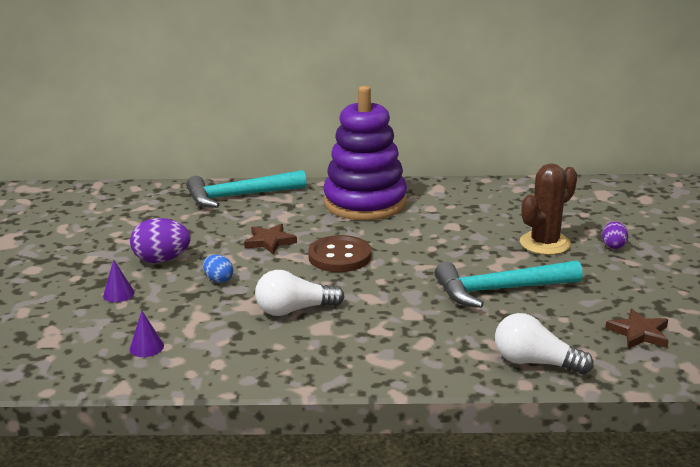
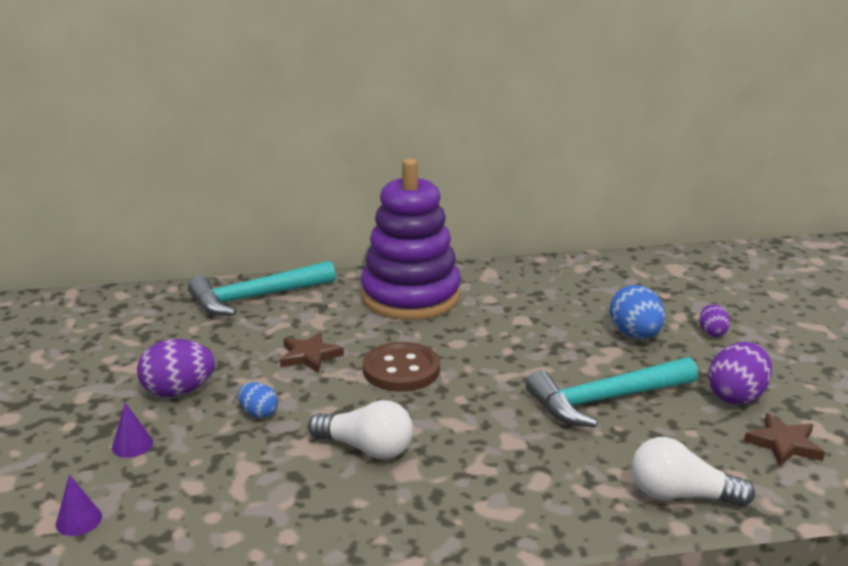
camera: 10 degrees left, 0 degrees up
purple cone [130,311,164,357] -> purple cone moved to [56,475,102,536]
white light bulb [255,270,345,316] -> white light bulb turned 135 degrees counterclockwise [308,400,413,459]
brown cactus [520,163,577,255] -> blue egg [610,285,665,339]
none -> purple egg [708,342,772,405]

